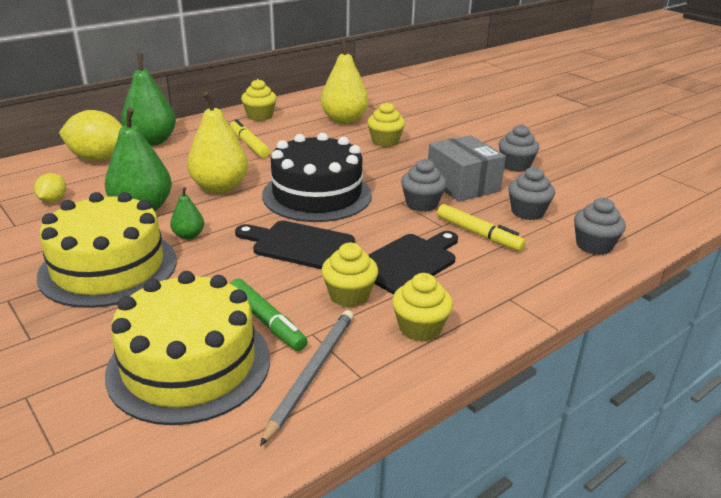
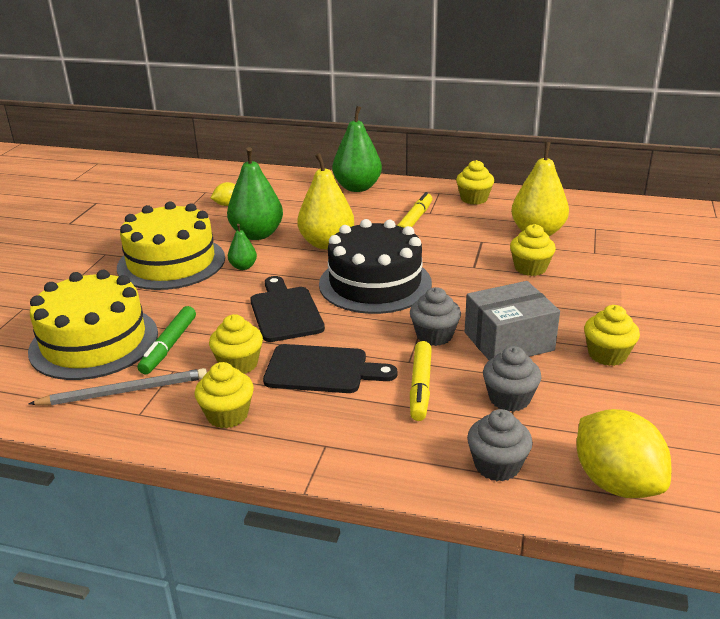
camera: 55 degrees right, 0 degrees up
yellow lemon [59,110,123,161] -> yellow lemon moved to [576,409,671,498]
grey box [428,135,506,202] -> grey box turned 45 degrees clockwise [465,281,560,360]
grey cupcake [499,124,539,172] -> yellow cupcake [584,305,640,366]

